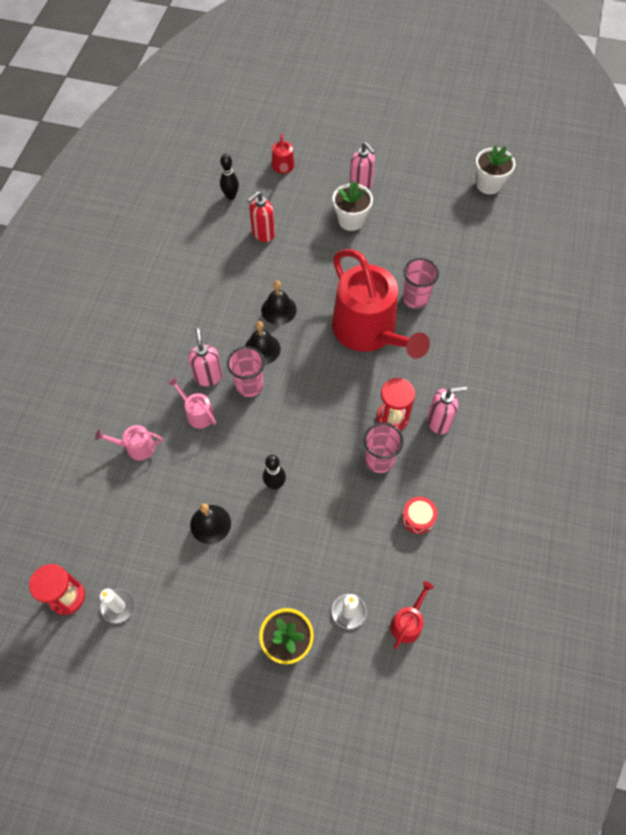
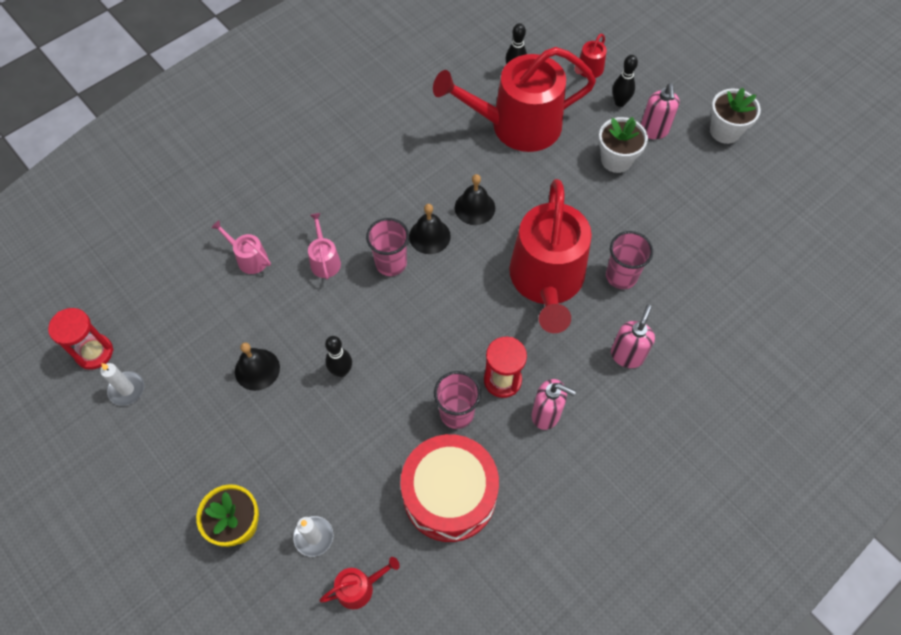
camera: 35 degrees right, 0 degrees up
pink soap dispenser [188,328,222,386] -> pink soap dispenser moved to [611,305,655,368]
red soap dispenser [247,191,275,242] -> red watering can [433,47,596,152]
red drum [402,497,437,534] -> red drum [400,434,499,542], size x2.38
white flower pot [475,146,515,194] -> white flower pot moved to [710,88,761,144]
none -> black bowling pin [612,55,638,107]

